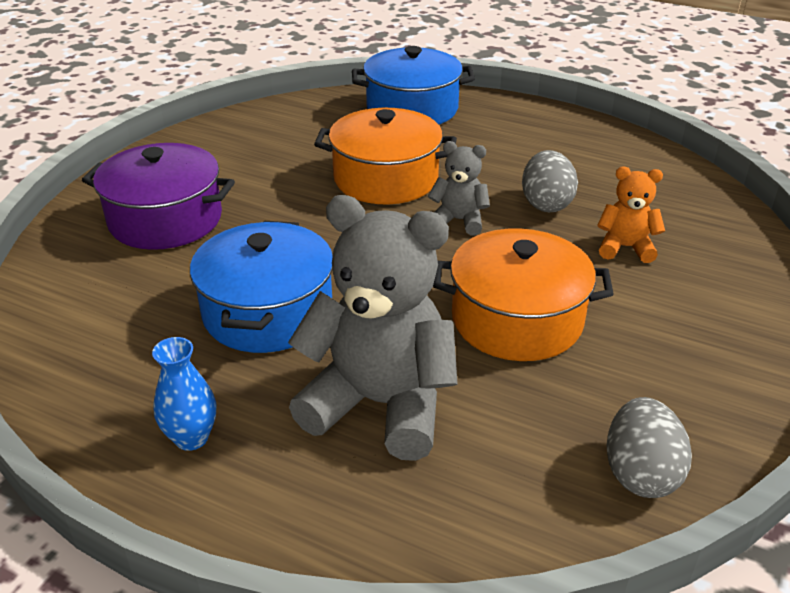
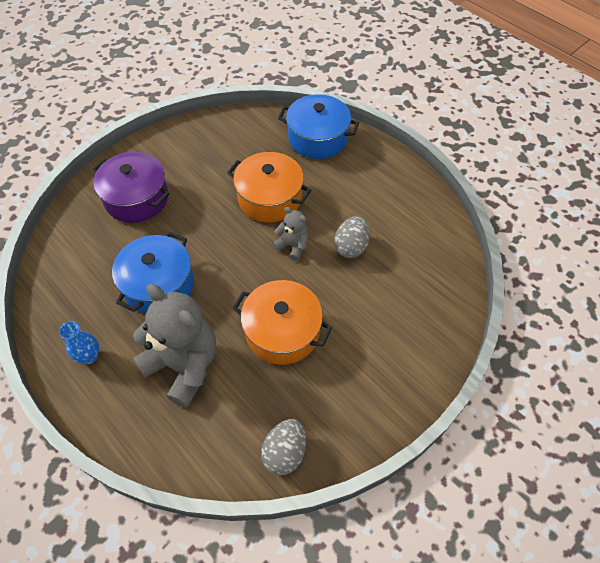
camera: 20 degrees right, 20 degrees up
orange teddy bear [597,167,665,263] -> none

